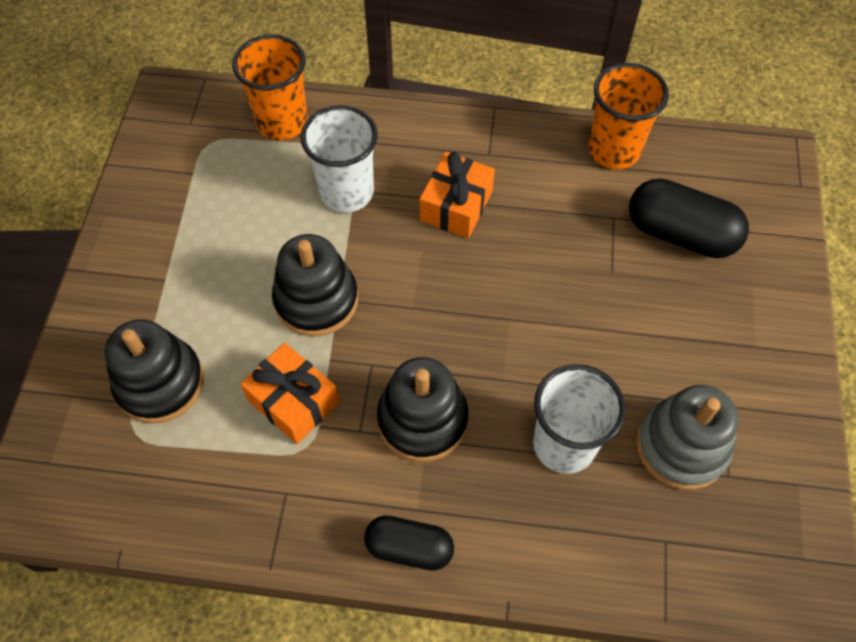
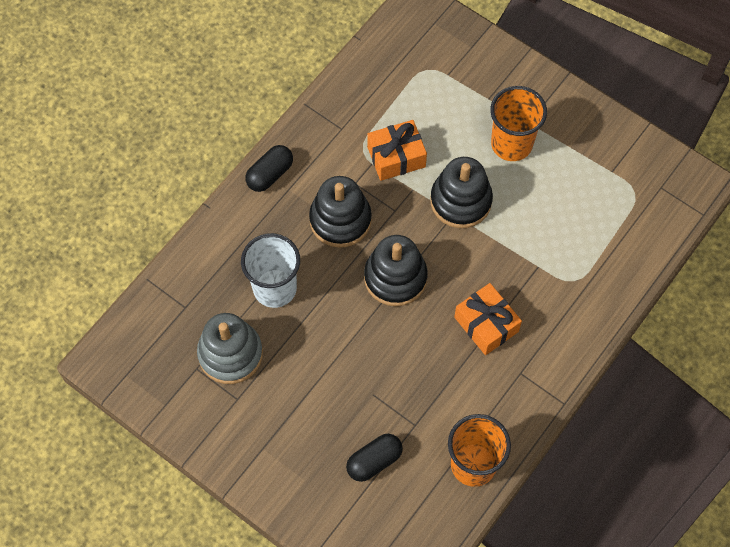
camera: 120 degrees right, 5 degrees up
black stacking toy [104,319,204,424] -> black stacking toy moved to [364,235,428,306]
orange cup [232,34,308,140] -> orange cup moved to [490,86,547,161]
white cup [300,105,378,213] -> none
black capsule [629,178,749,258] -> black capsule [346,434,403,482], size x0.64

